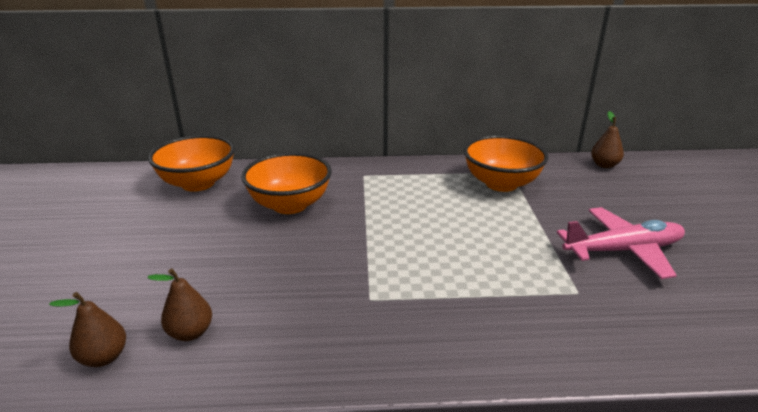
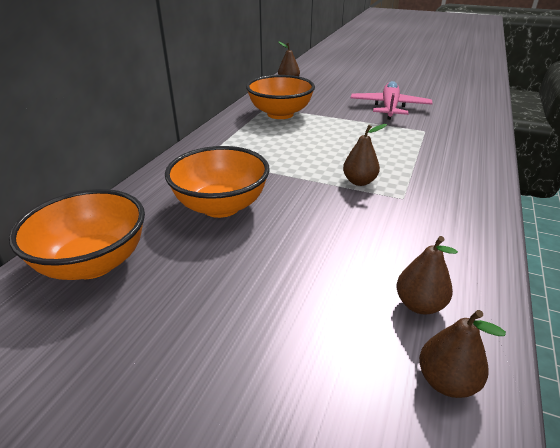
camera: 65 degrees left, 5 degrees up
none -> brown pear [343,124,387,186]

